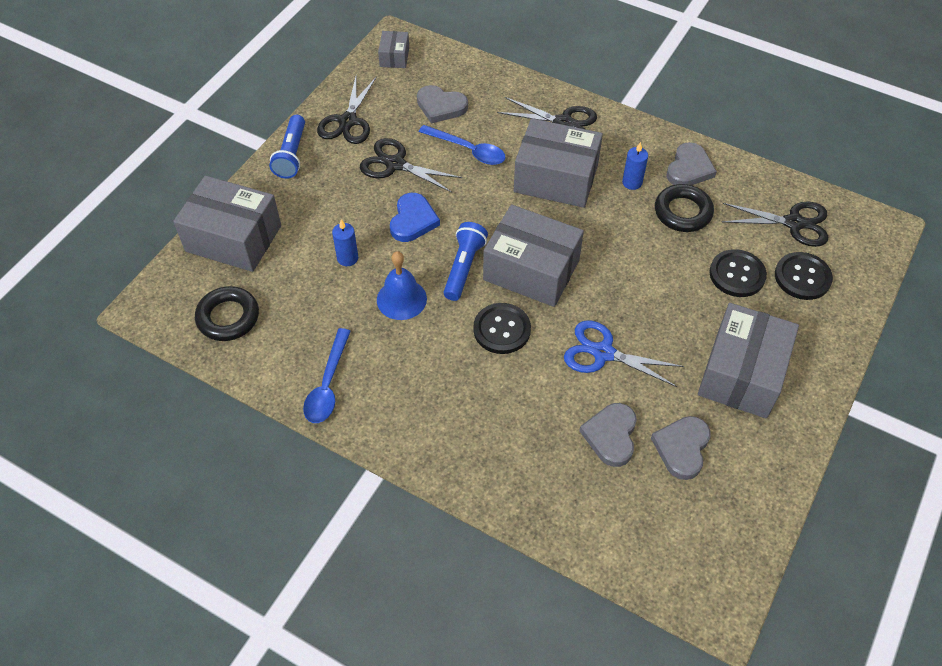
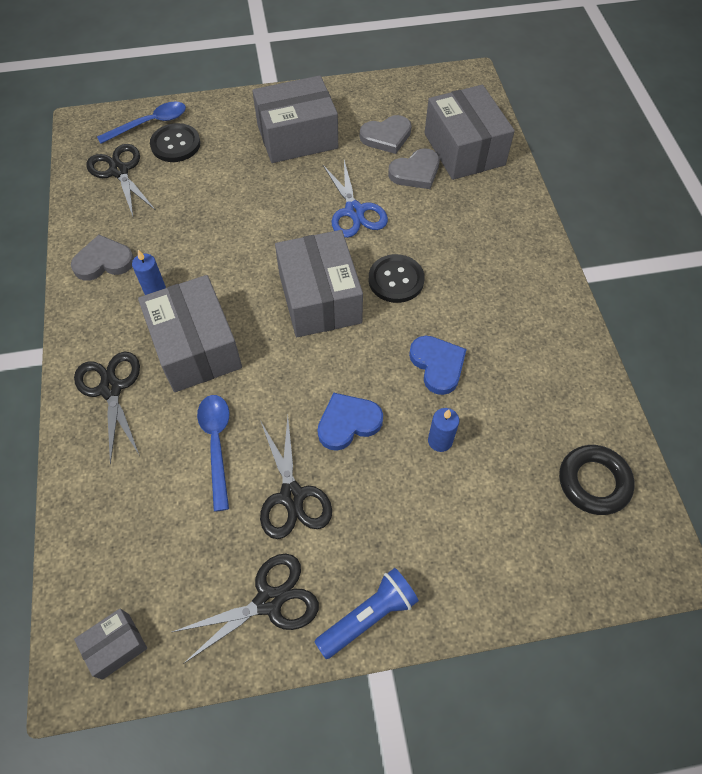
camera: 130 degrees left, 5 degrees up
grey box [173,175,281,272] -> grey box moved to [425,85,515,180]
blue spoon [303,328,351,423] -> blue spoon moved to [97,101,186,144]
blue bell [377,251,427,320] -> blue heart [409,336,467,395]
grey heart [417,85,468,124] -> none
blue flashlight [443,222,488,301] -> none
black ring [655,184,714,232] -> none
black button [709,249,767,297] -> none

